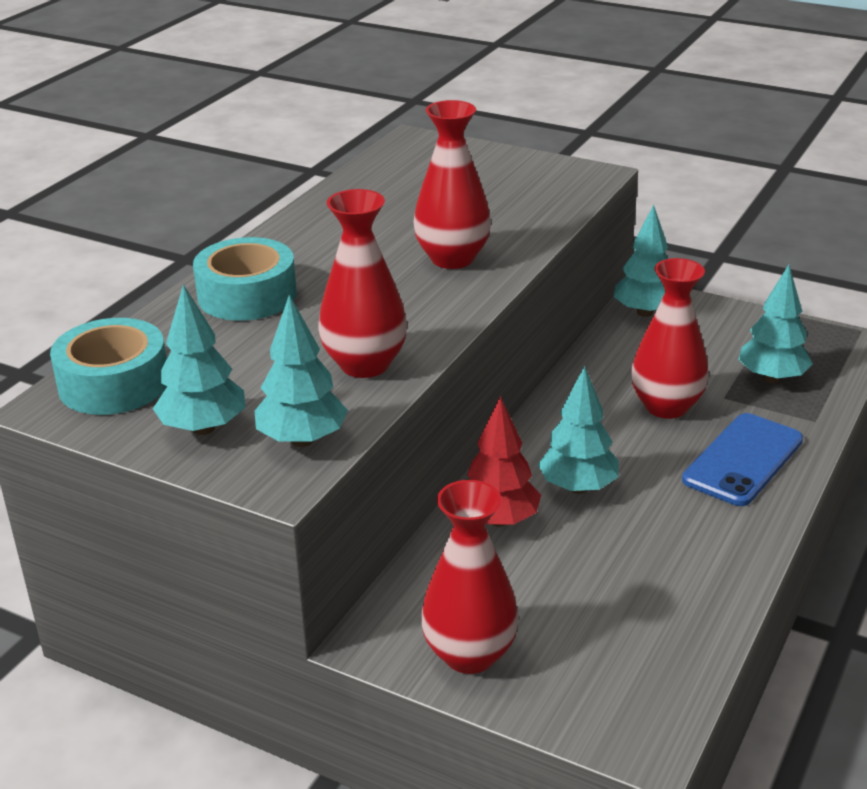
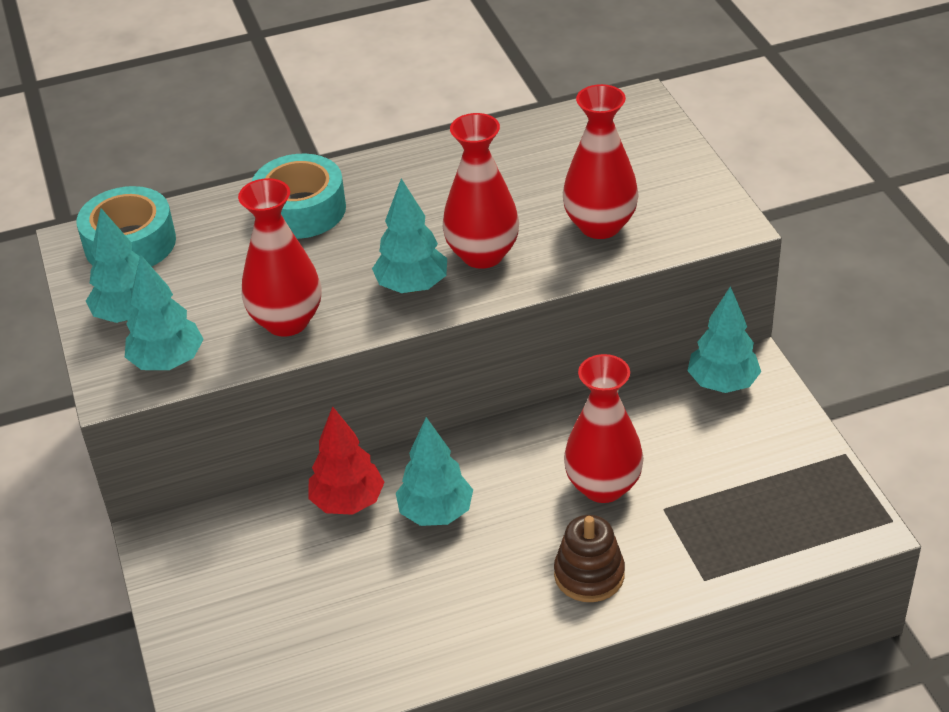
camera: 45 degrees right, 10 degrees up
red vase [421,480,519,674] -> red vase moved to [563,84,639,239]
blue phone [682,413,803,506] -> brown stacking toy [554,515,625,602]
turquoise tree [738,265,813,383] -> turquoise tree moved to [372,179,447,293]

